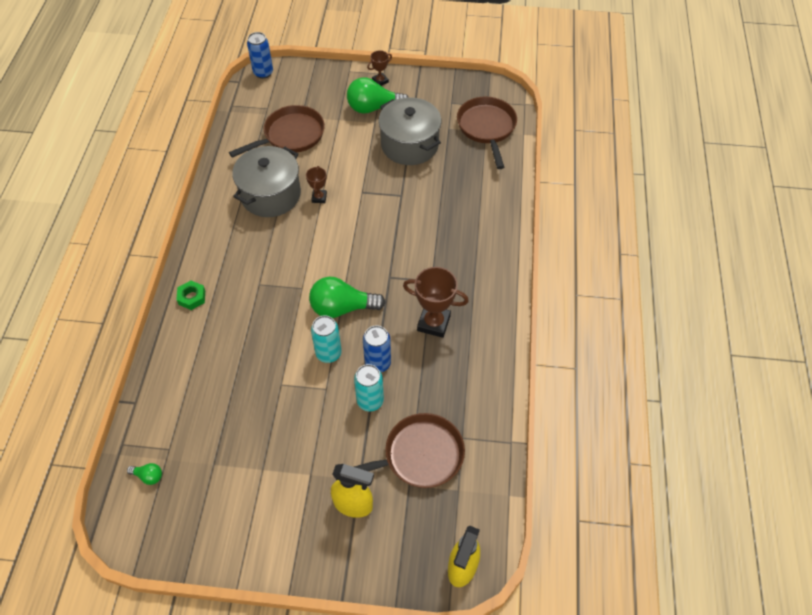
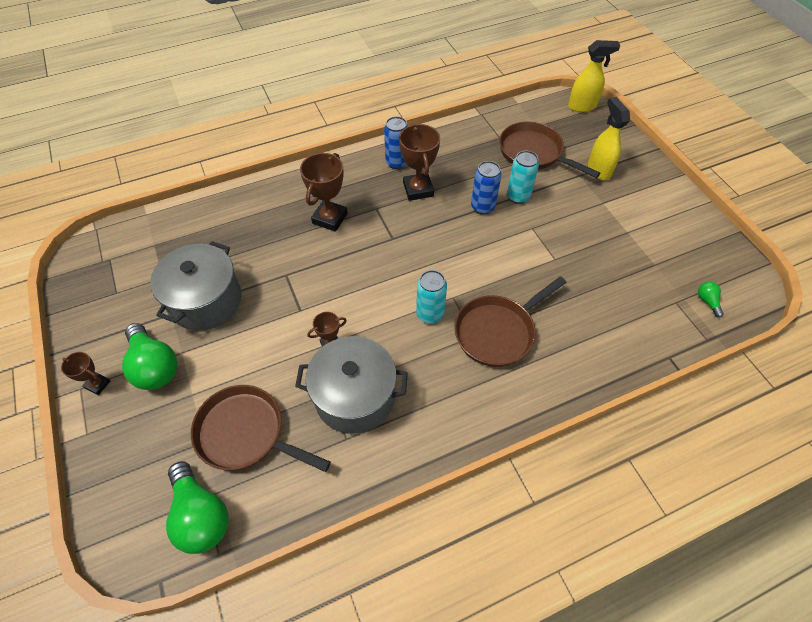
camera: 120 degrees left, 0 degrees up
green nut [176,281,205,310] -> none
blue can [247,32,273,79] -> blue can moved to [384,116,408,169]
green light bulb [309,277,386,318] -> green light bulb moved to [166,461,229,554]
turquoise can [311,315,342,363] -> turquoise can moved to [416,270,447,324]
brown pan [457,97,517,169] -> brown pan moved to [454,276,566,367]
none -> brown trophy [300,153,348,232]

